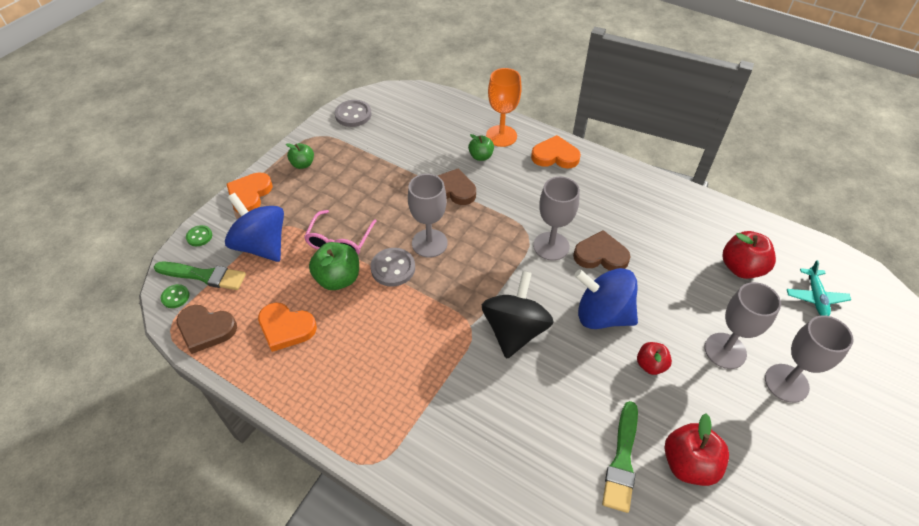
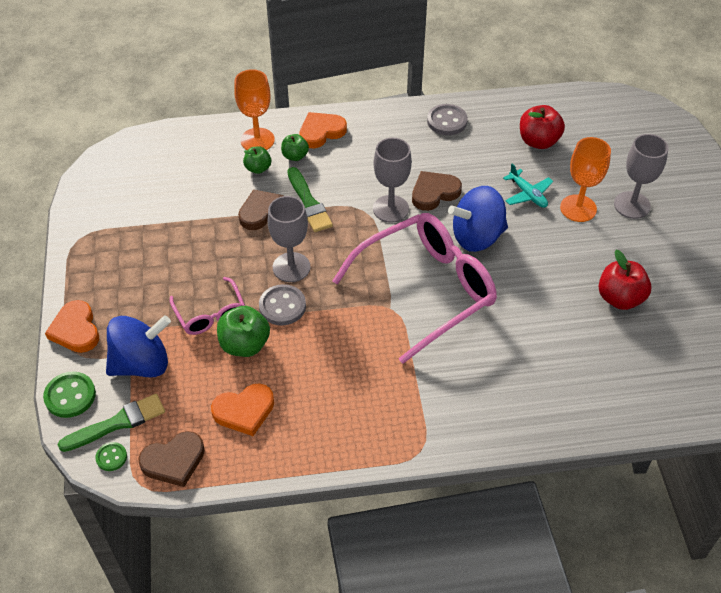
camera: 40 degrees left, 0 degrees up
green button [186,225,212,246] -> green button [43,371,96,418], size x1.71
blue spinning top [225,193,284,262] -> blue spinning top turned 150 degrees clockwise [106,315,171,377]
green apple [286,143,314,169] -> green apple moved to [281,134,309,161]
grey button [335,100,371,127] -> grey button moved to [427,104,468,135]
black spinning top [482,271,554,359] -> pink glasses [332,213,497,364]
green brush [602,401,638,513] -> green brush moved to [287,167,333,232]
red apple [637,342,672,375] -> none
grey goblet [705,282,781,369] -> orange goblet [560,137,611,222]
turquoise plane [787,260,851,316] -> turquoise plane moved to [503,163,553,208]

